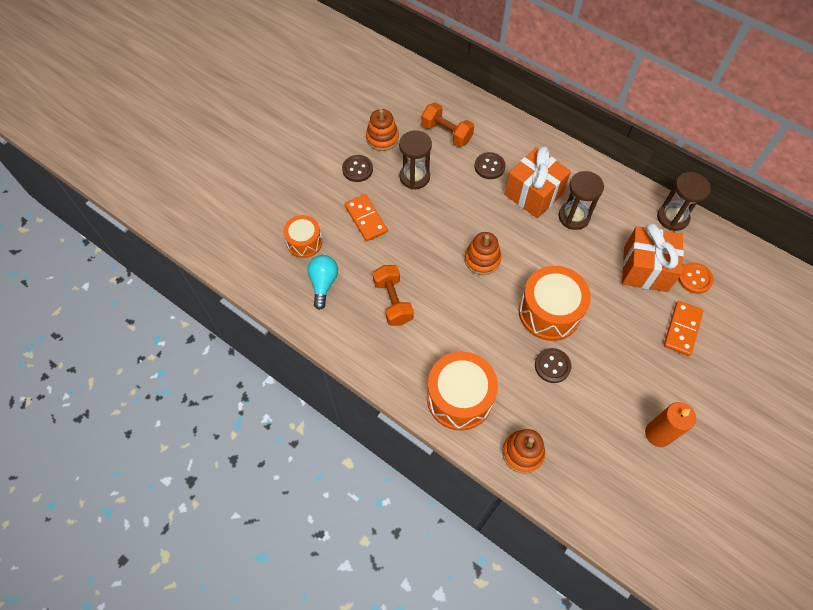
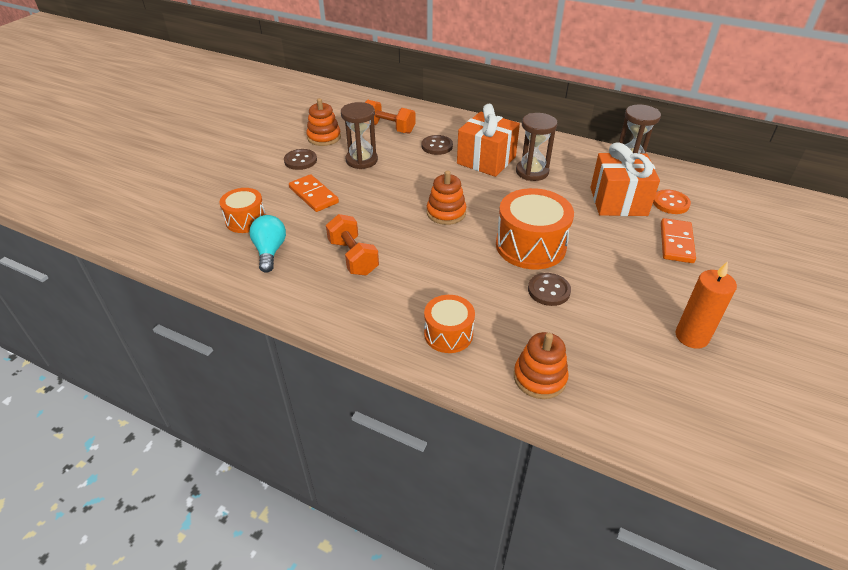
camera: 10 degrees left, 20 degrees down
orange drum [427,351,498,431] -> orange drum [424,295,475,353], size x0.60

